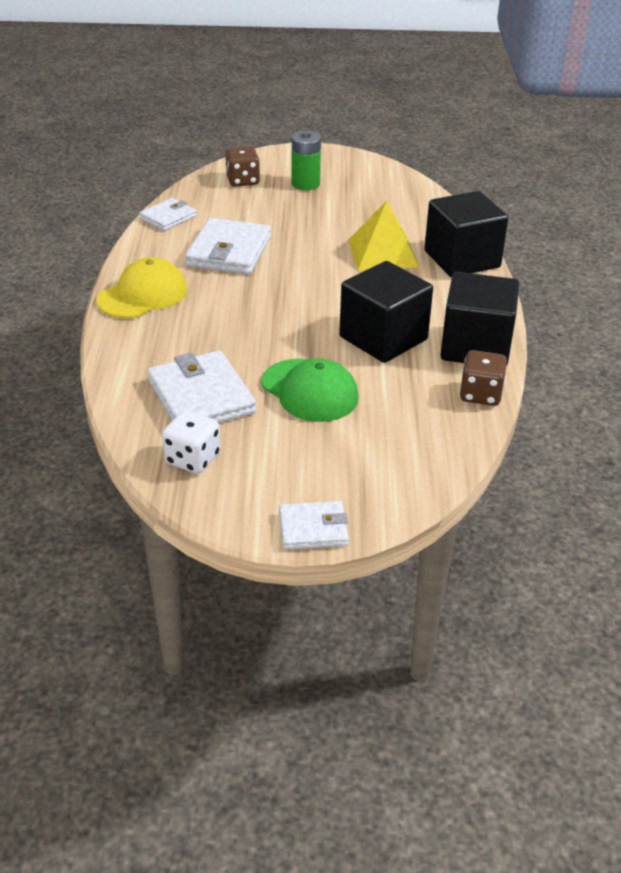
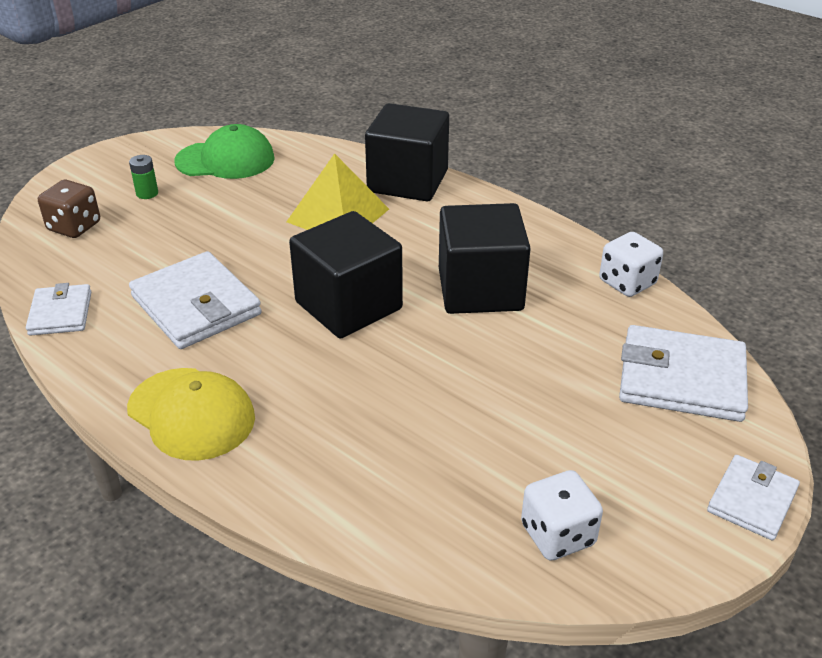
camera: 50 degrees left, 0 degrees up
yellow cap [97,257,187,318] -> yellow cap turned 135 degrees clockwise [127,368,255,461]
white wallet [148,351,256,423] -> white wallet moved to [619,325,748,422]
green cap [261,359,359,422] -> green cap moved to [174,124,275,179]
green battery [291,130,321,190] -> green battery [129,155,158,199], size x0.58
black cube [440,272,519,367] -> black cube moved to [289,211,403,338]
brown dice [460,350,507,406] -> white dice [599,232,663,297]

